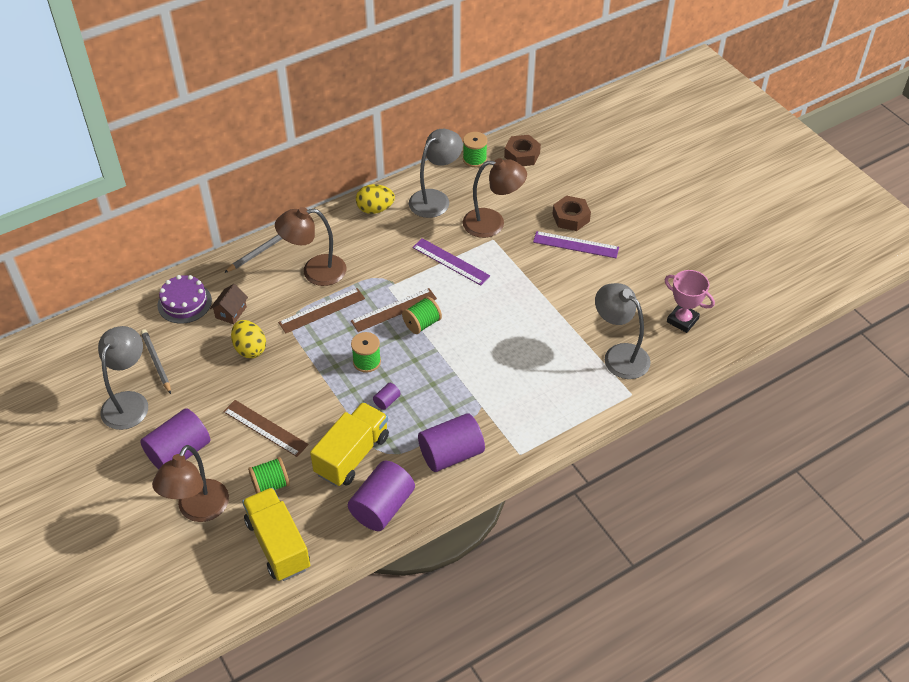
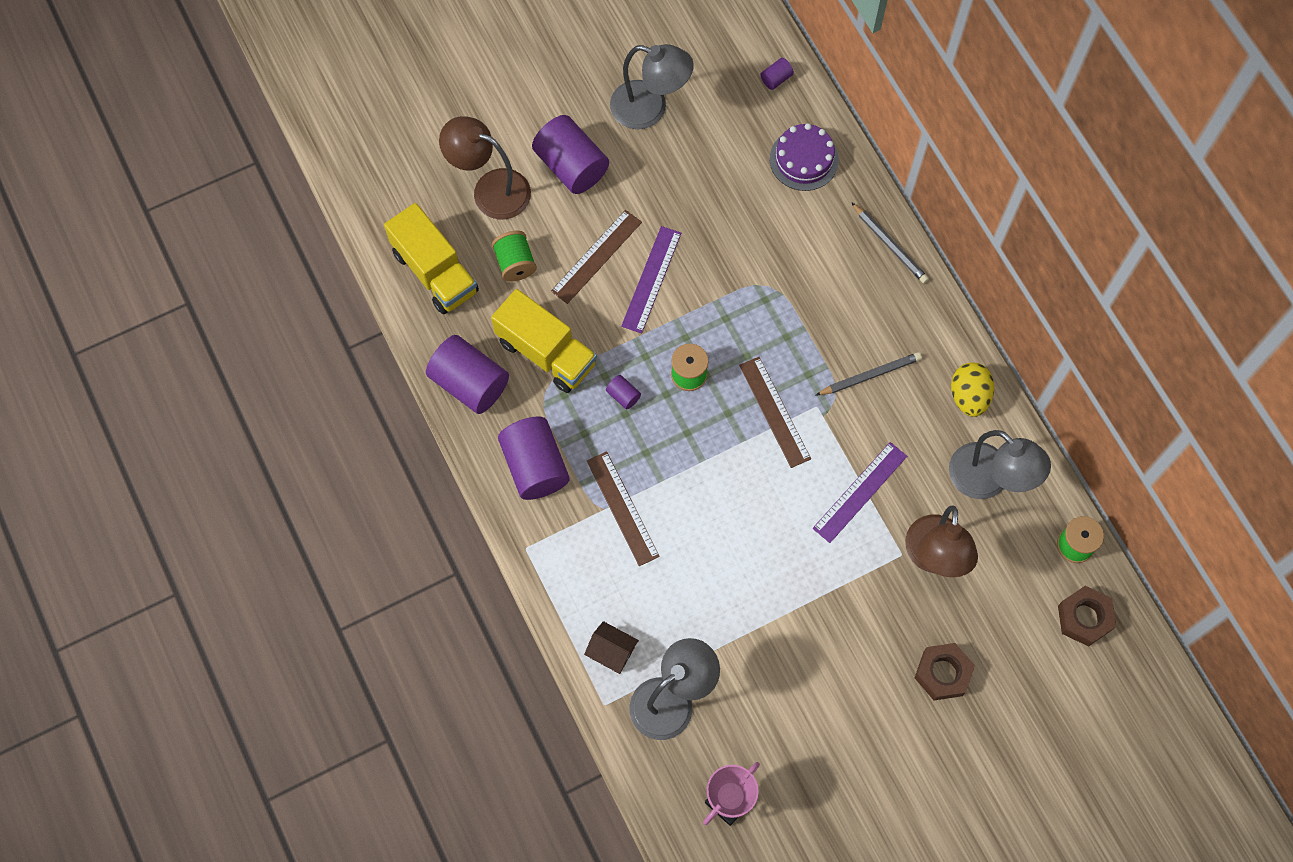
camera: 95 degrees right, 20 degrees up
grey pencil [141,329,171,394] -> grey pencil moved to [816,352,922,395]
brown house [210,284,248,325] -> brown house moved to [584,621,639,674]
yellow egg [231,320,266,358] -> none
yellow truck [242,487,310,581] -> yellow truck turned 75 degrees clockwise [384,203,479,314]
brown lamp [275,207,346,286] -> none
brown ruler [278,288,365,334] -> brown ruler moved to [587,451,660,566]
green spool [402,296,442,334] -> none
purple ruler [533,231,619,258] -> purple ruler moved to [621,226,681,334]
none -> purple cylinder [760,58,794,90]

